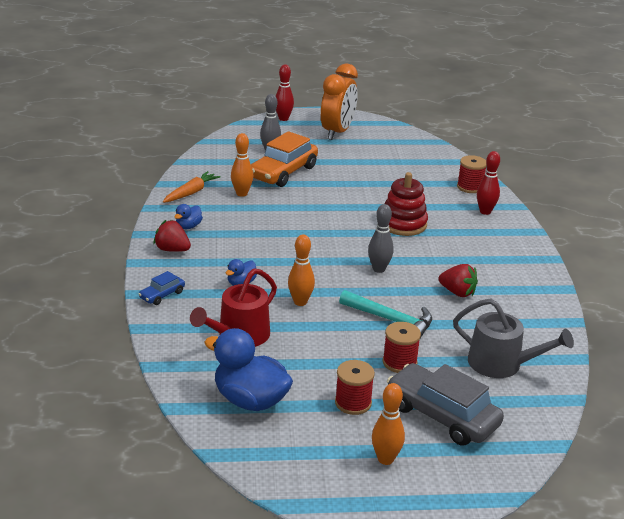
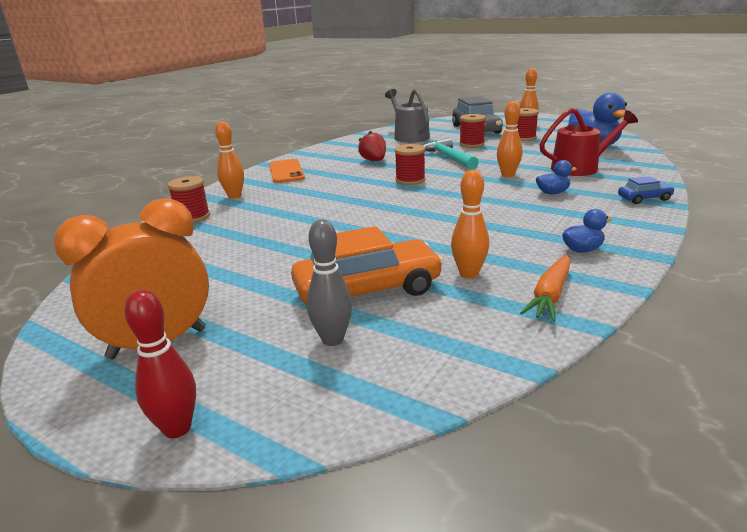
camera: 140 degrees left, 5 degrees down
red strawberry [153,220,191,252] -> none
orange carrot [163,171,221,203] -> orange carrot turned 45 degrees counterclockwise [520,255,570,321]
grey bowling pin [368,204,394,273] -> red spool [395,144,425,185]
red stacking toy [385,172,428,236] -> none
red bowling pin [477,151,500,215] -> orange bowling pin [215,121,244,199]
none -> orange phone [269,159,305,183]

